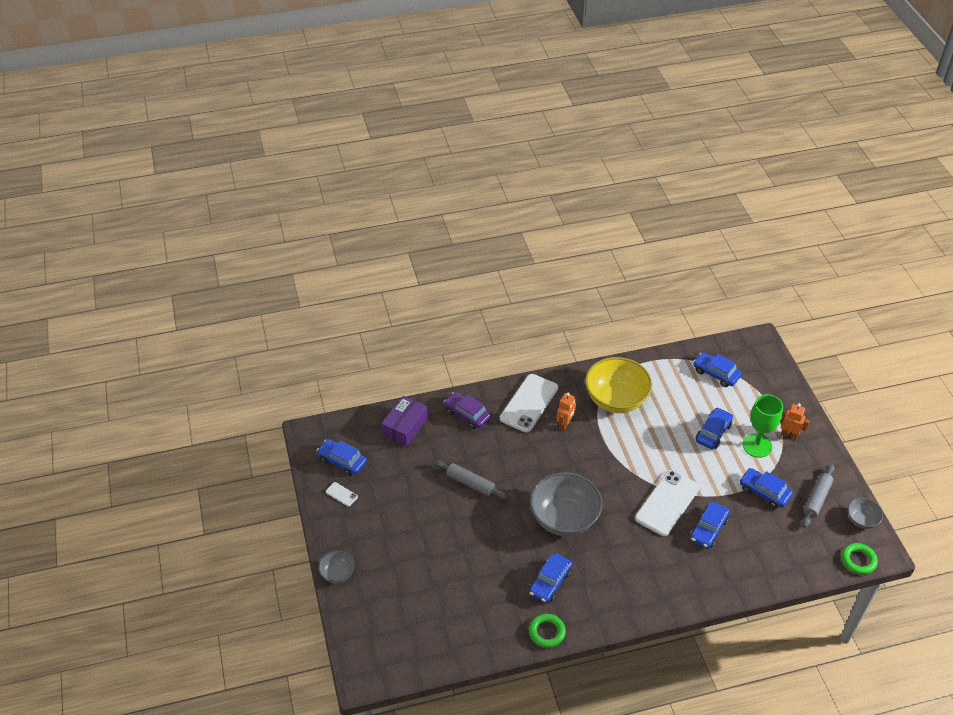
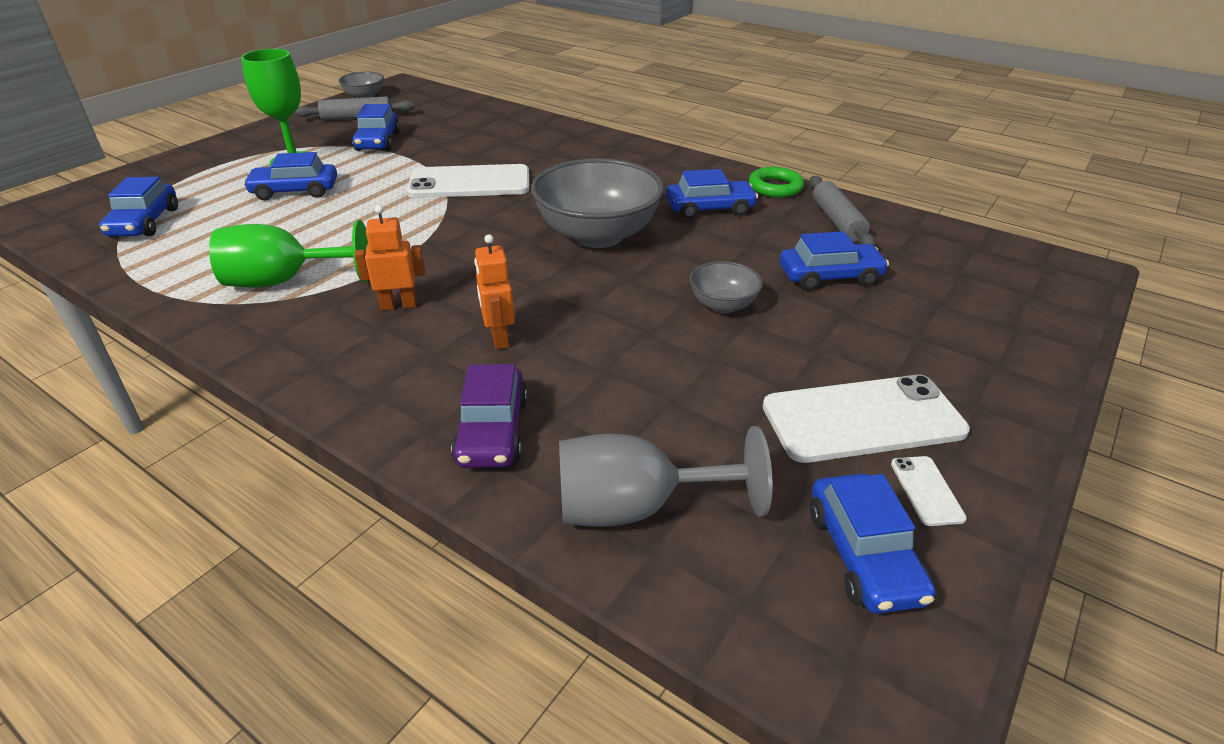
camera: 130 degrees left, 10 degrees down
grey bowl [318,551,355,583] -> grey bowl moved to [690,261,763,313]
purple box [381,396,428,447] -> grey goblet [559,426,773,527]
grey rolling pin [434,460,508,499] -> grey rolling pin moved to [809,176,875,246]
white phone [500,374,558,433] -> white phone moved to [763,374,970,463]
yellow bowl [585,357,652,413] -> green goblet [209,220,368,288]
blue car [690,502,730,549] -> blue car moved to [780,231,889,290]
orange robot [780,403,810,440] -> orange robot moved to [474,234,515,349]
green ring [842,543,878,575] -> none

